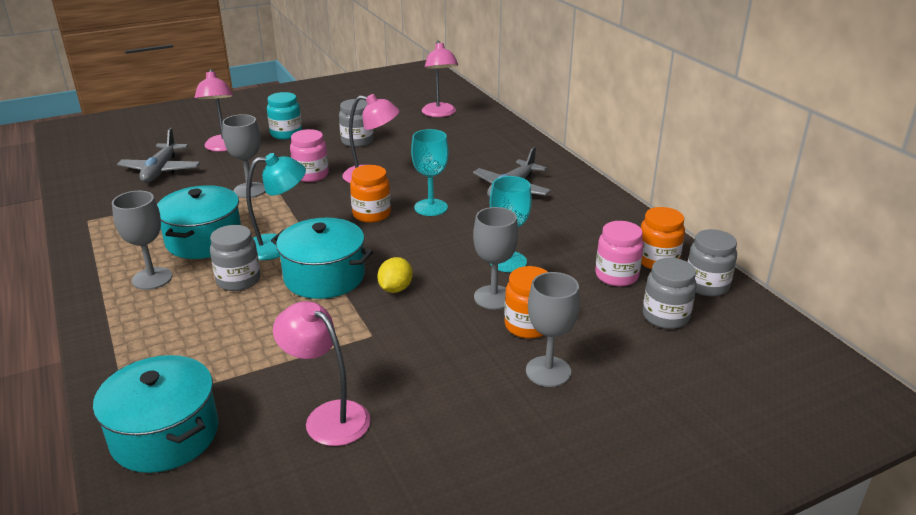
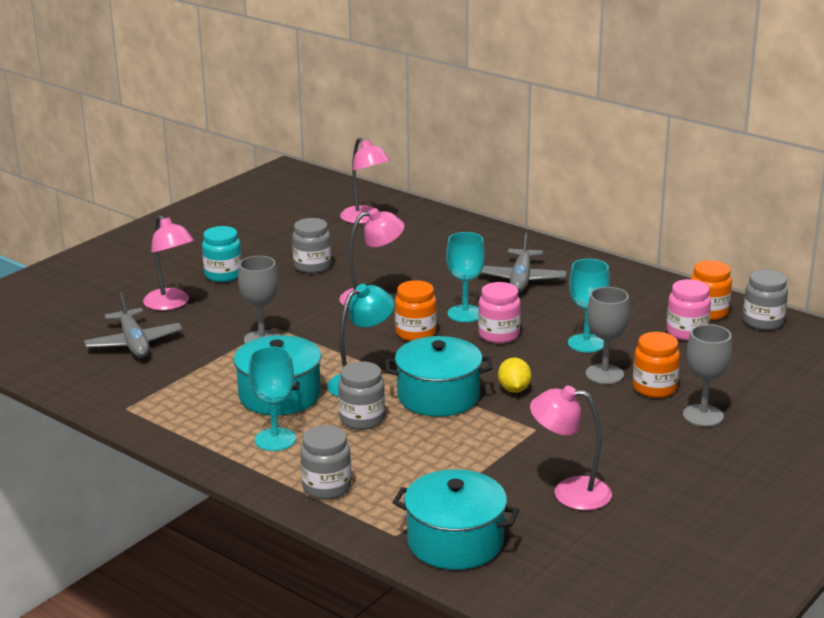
camera: 25 degrees left, 5 degrees down
grey goblet [112,191,172,290] -> turquoise goblet [249,347,296,451]
pink jar [290,129,329,182] -> pink jar moved to [478,282,521,344]
grey jar [643,258,696,329] -> grey jar moved to [300,425,351,500]

